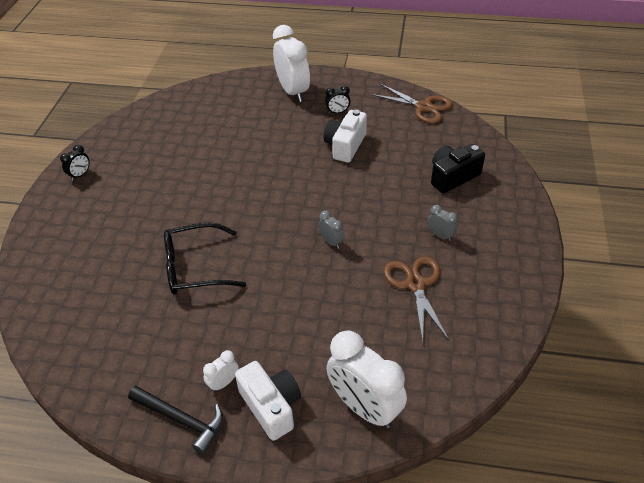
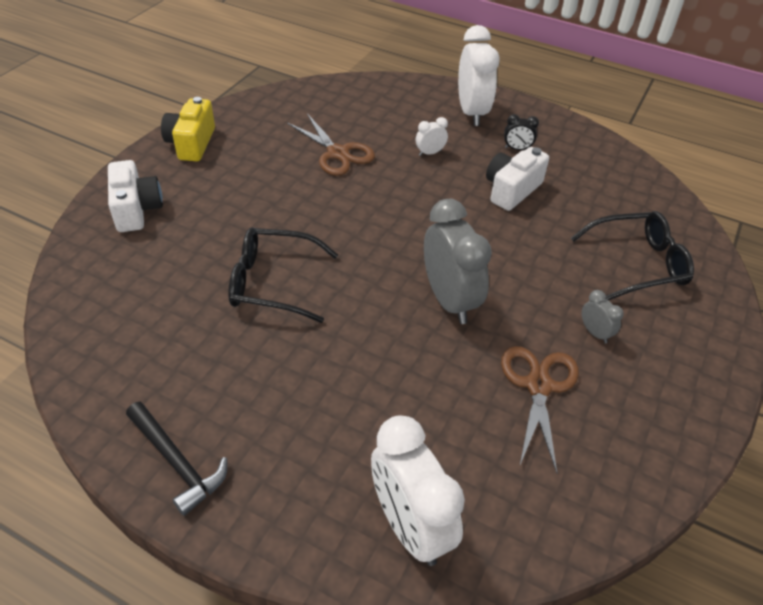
camera: 15 degrees right, 0 degrees up
black clock [60,145,90,181] -> yellow camera [161,97,215,161]
white clock [203,350,239,392] -> white clock moved to [416,117,448,156]
white camera [235,361,301,441] -> white camera moved to [108,160,163,232]
grey clock [318,211,344,249] -> grey clock [424,199,492,324], size x2.24
brown scissors [371,84,453,124] -> brown scissors moved to [287,113,375,176]
black camera [431,144,485,194] -> black glasses [571,211,694,301]

